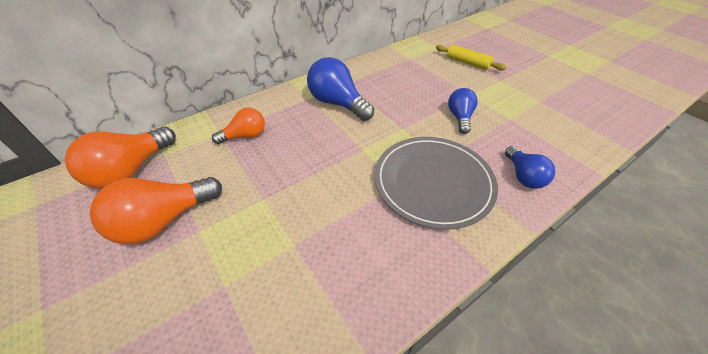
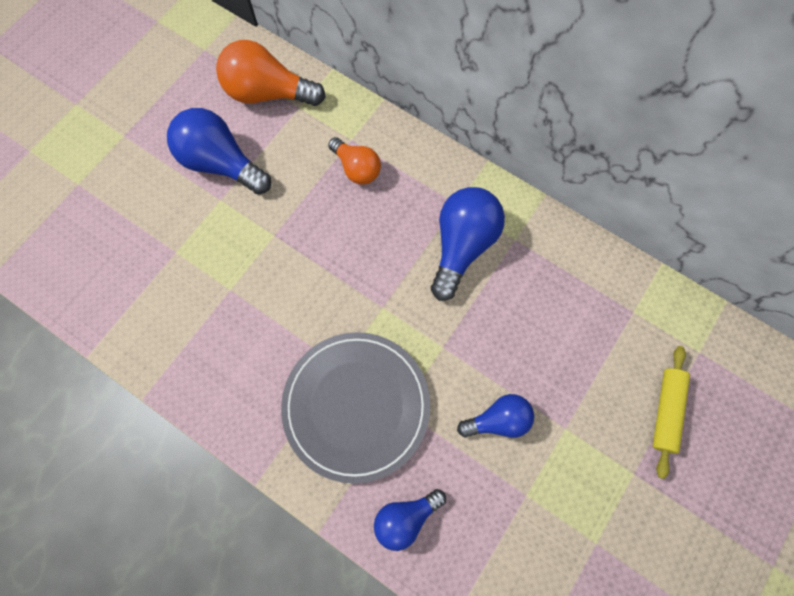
camera: 70 degrees right, 25 degrees up
orange light bulb [90,177,222,244] -> blue light bulb [167,108,271,195]

